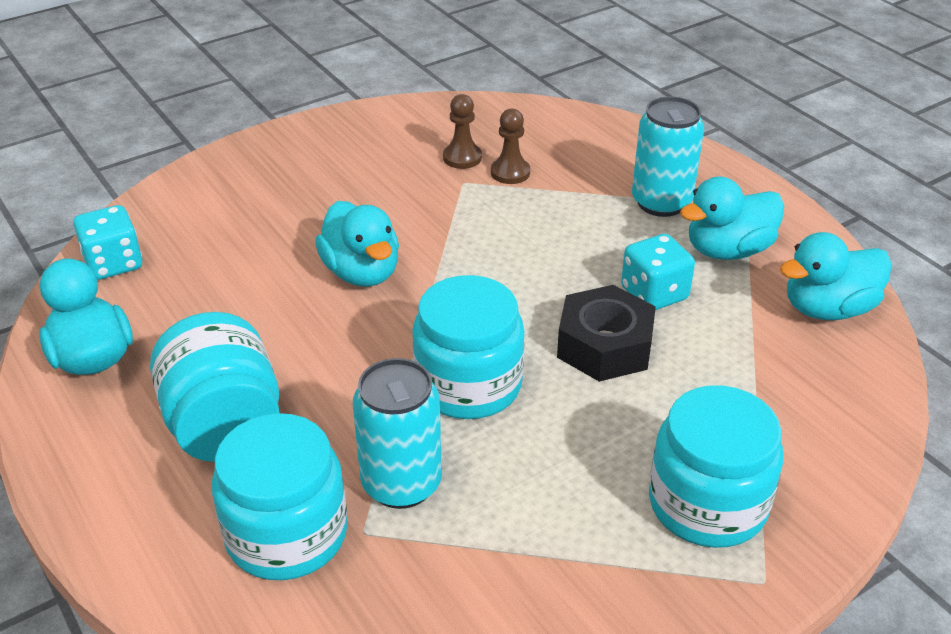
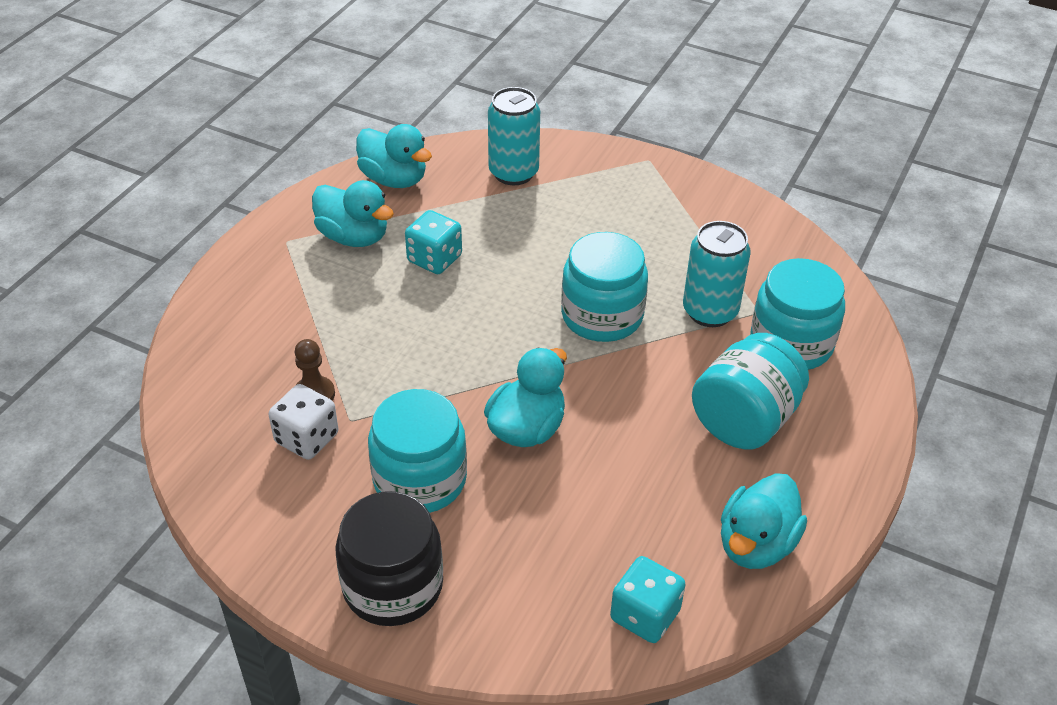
camera: 120 degrees left, 5 degrees up
brown pawn [443,94,482,169] -> white dice [269,384,338,460]
black nut [557,285,656,382] -> none
turquoise can [632,96,704,217] -> turquoise can moved to [488,87,540,185]
turquoise jar [649,385,784,548] -> turquoise jar moved to [368,389,467,513]
none -> black jar [335,492,443,626]

